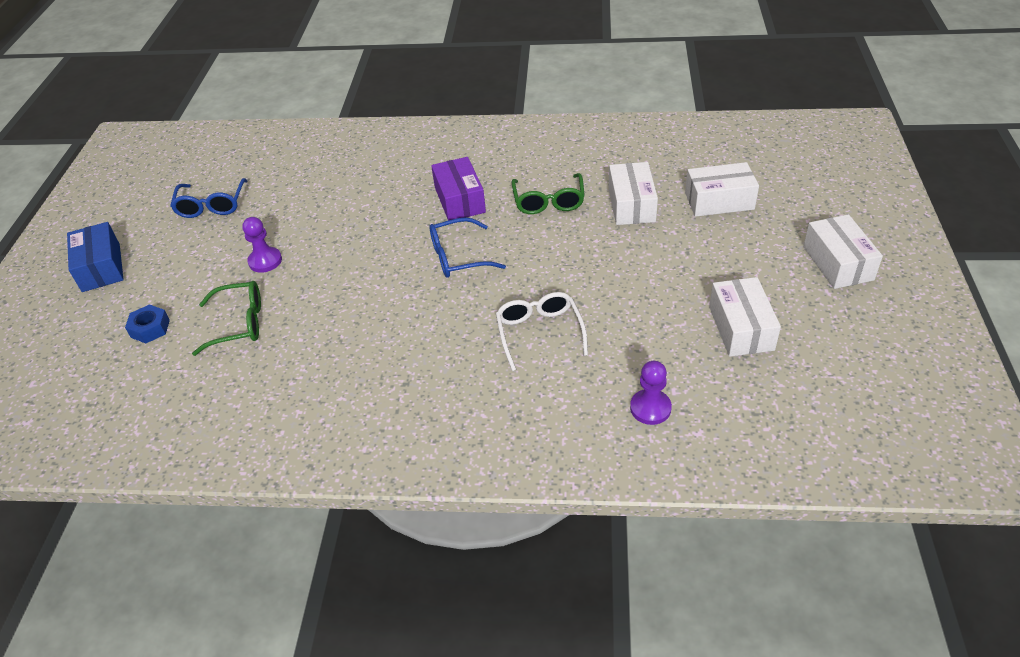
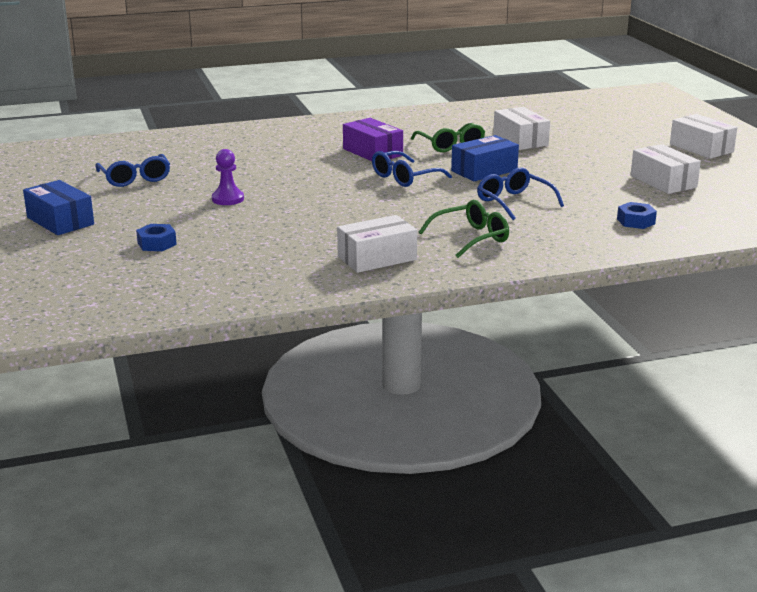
camera: 25 degrees left, 20 degrees down
green glasses [192,281,261,356] -> green glasses moved to [419,200,509,258]
white glasses [496,292,588,371] -> blue glasses [477,168,564,220]
purple pawn [630,361,672,425] -> blue nut [617,202,657,229]
white box [685,162,759,217] -> white box moved to [337,215,417,273]
none -> blue box [451,135,519,181]

